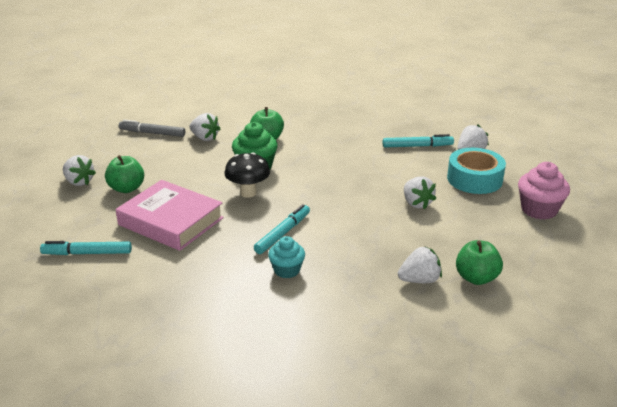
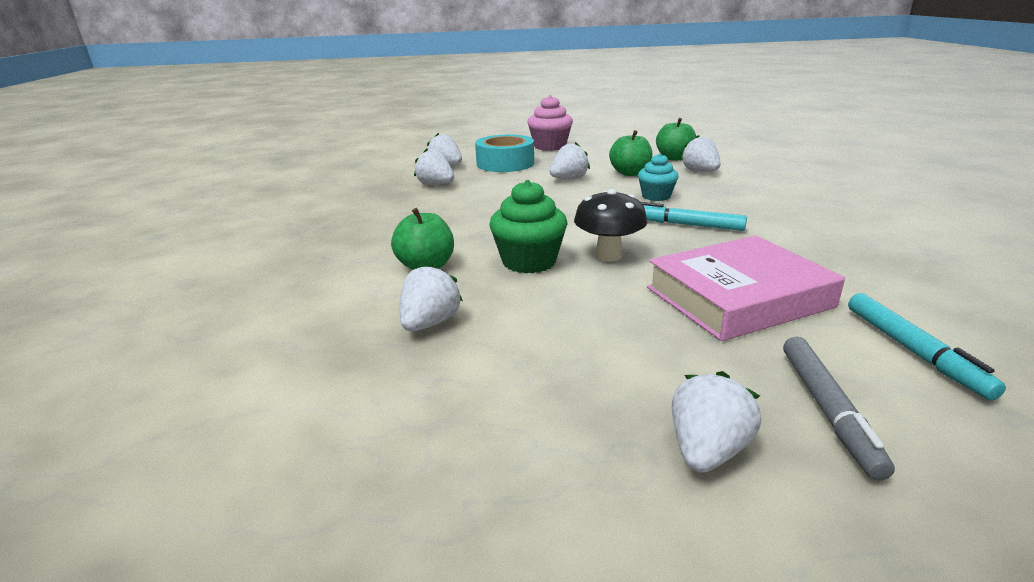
camera: 100 degrees left, 5 degrees down
green apple [105,155,144,193] -> green apple moved to [609,130,652,176]
pink book [116,180,224,251] -> pink book turned 45 degrees clockwise [647,235,845,341]
grey marker [119,119,185,137] -> grey marker moved to [783,336,895,481]
turquoise cupcake [268,236,305,278] -> turquoise cupcake moved to [638,153,679,201]
turquoise marker [383,134,454,148] -> white strawberry [414,149,454,185]

